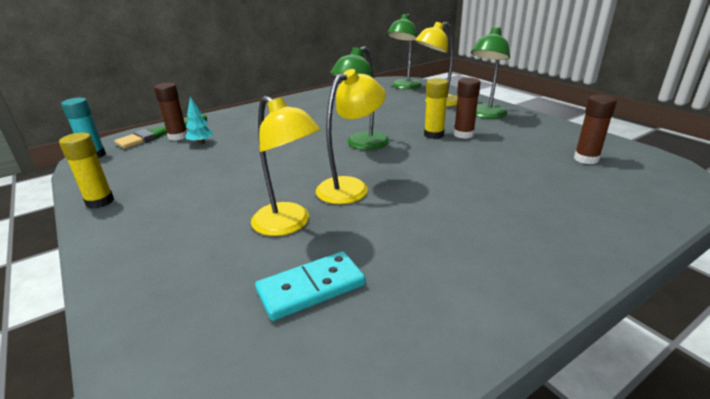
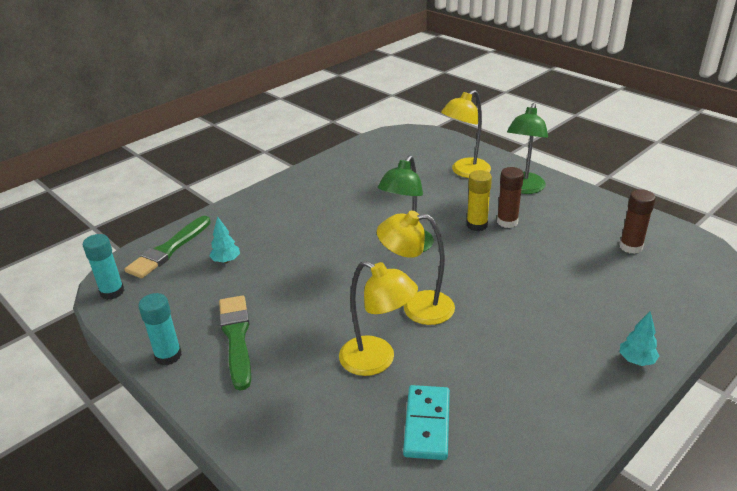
camera: 10 degrees left, 5 degrees up
yellow glue stick [59,133,114,209] -> turquoise glue stick [138,293,182,365]
brown glue stick [154,83,187,141] -> none
turquoise domino [255,251,366,321] -> turquoise domino turned 45 degrees counterclockwise [403,385,450,460]
yellow lamp [316,69,386,204] -> yellow lamp turned 120 degrees counterclockwise [377,210,455,325]
green lamp [387,14,422,89] -> none
none -> green brush [219,295,251,391]
none -> turquoise tree [620,311,659,366]

